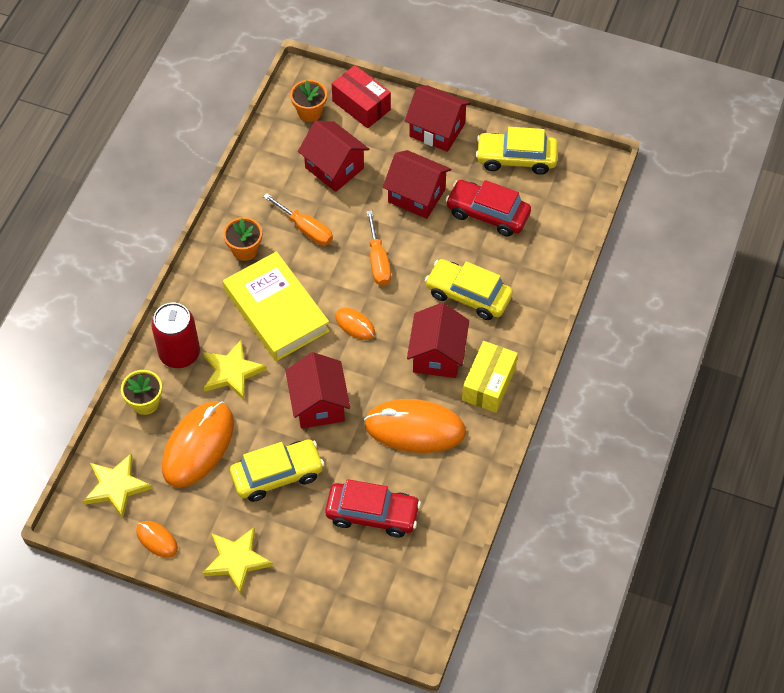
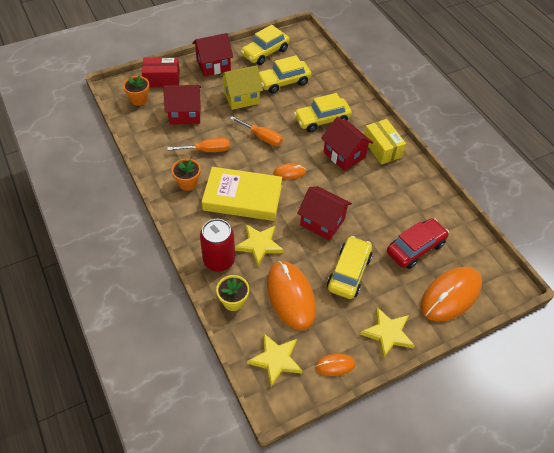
camera: 50 degrees left, 5 degrees down
orange mouse [364,399,466,453] -> orange mouse moved to [421,267,482,322]
red house [383,150,451,219] -> yellow house [220,65,263,110]
red car [445,180,531,237] -> yellow car [259,55,311,94]

